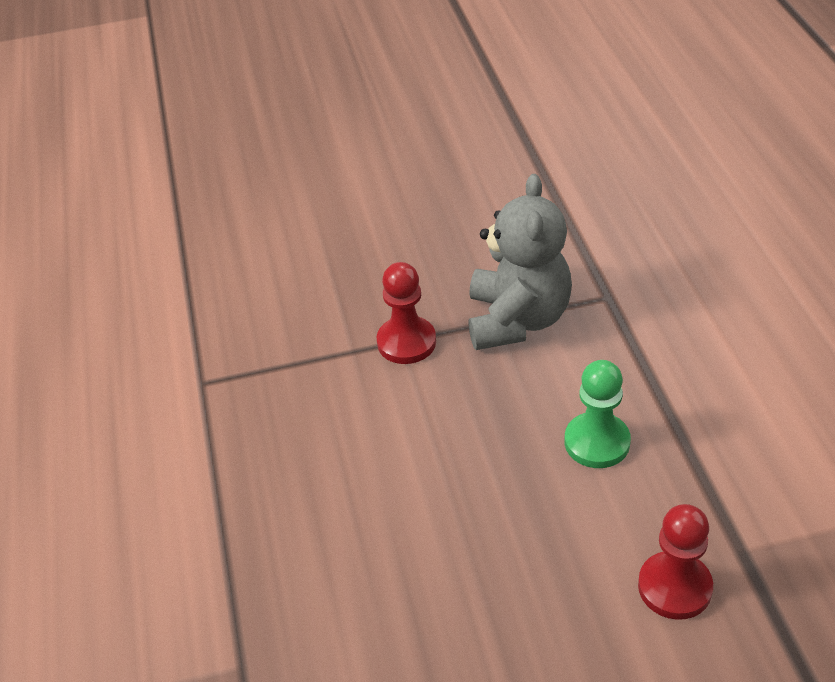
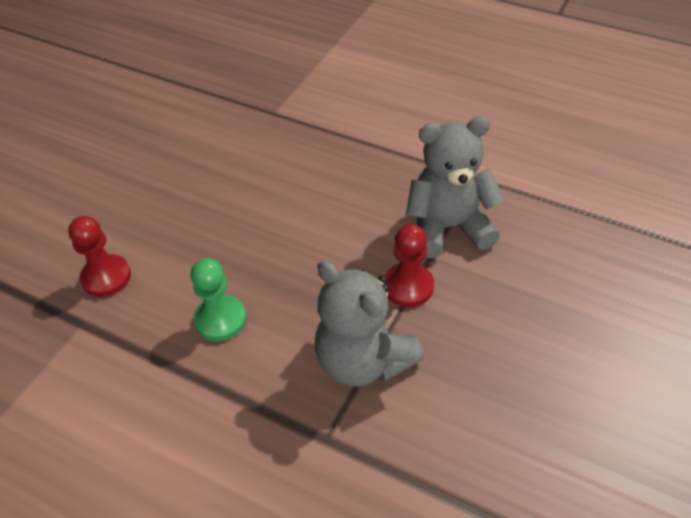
camera: 130 degrees right, 5 degrees up
none -> grey teddy bear [406,116,505,258]

